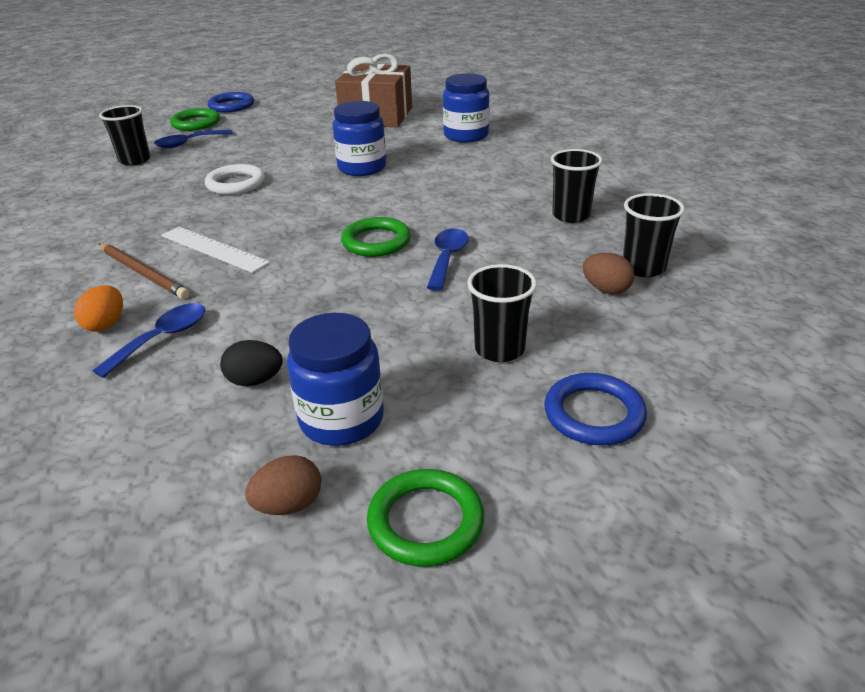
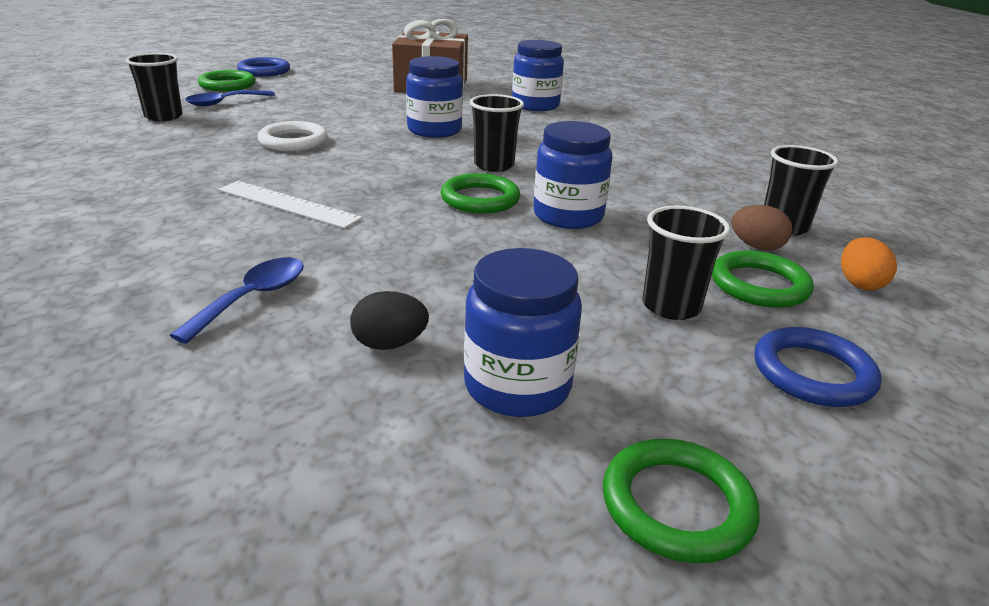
camera: 10 degrees left, 5 degrees down
orange egg [74,285,123,332] -> orange egg moved to [841,237,897,291]
brown pencil [99,243,189,299] -> none
brown egg [245,455,321,515] -> none
blue spoon [427,228,469,291] -> blue jar [533,121,612,229]
black cup [551,149,602,223] -> black cup moved to [470,94,524,172]
none -> green ring [712,250,814,308]

